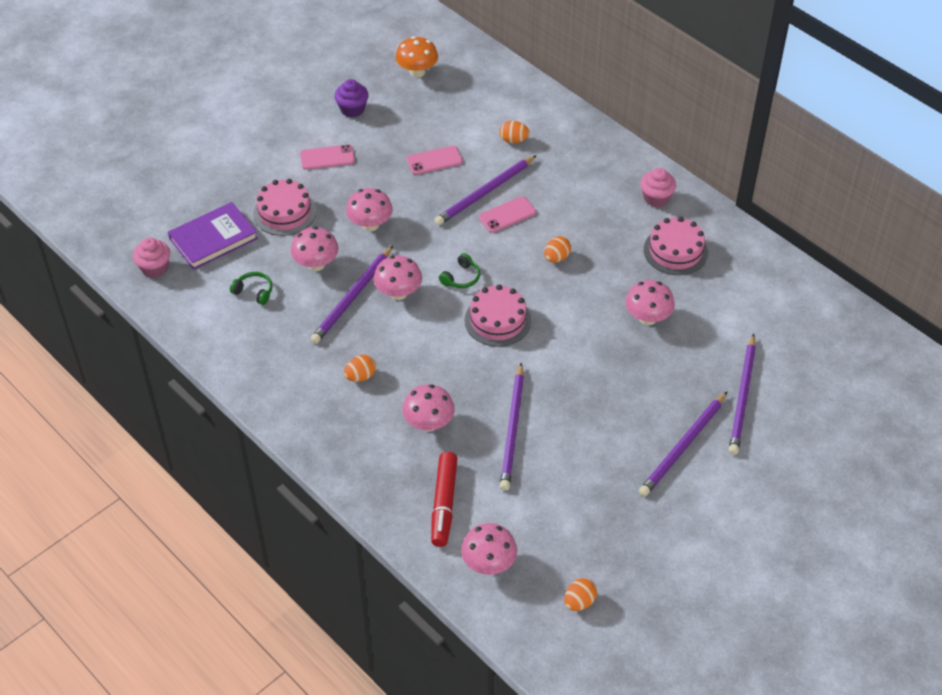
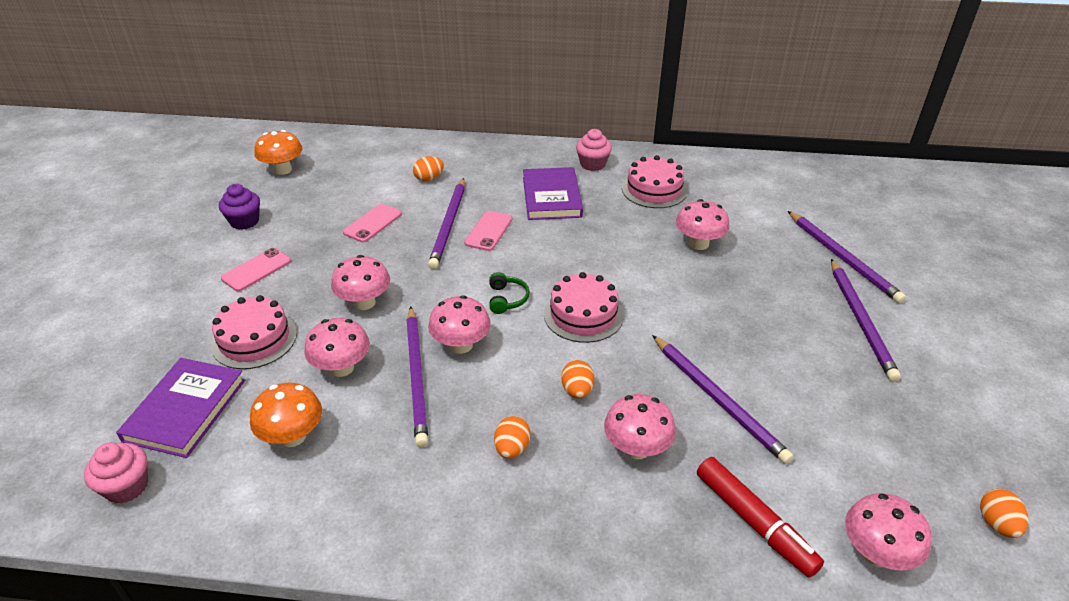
camera: 40 degrees left, 10 degrees down
green headphones [230,272,272,305] -> orange mushroom [250,383,322,447]
orange egg [544,236,571,263] -> orange egg moved to [561,360,594,399]
none -> purple book [523,167,583,220]

